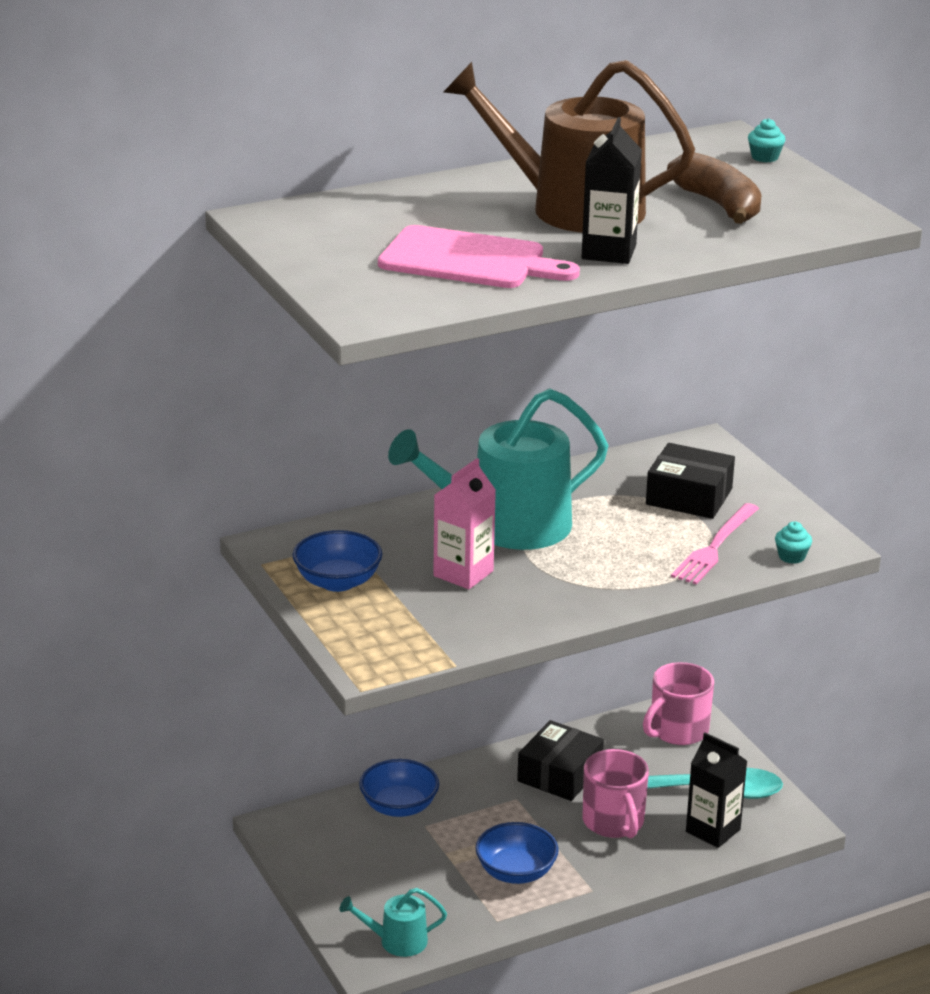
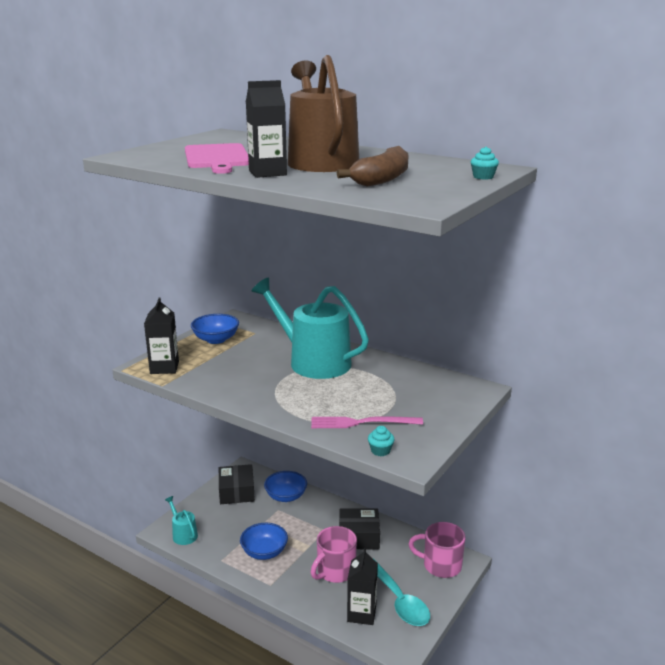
camera: 60 degrees right, 5 degrees down
pink carton [433,458,496,589] -> none
black box [646,443,735,519] -> black box moved to [219,464,255,504]
none -> black carton [144,297,179,374]

